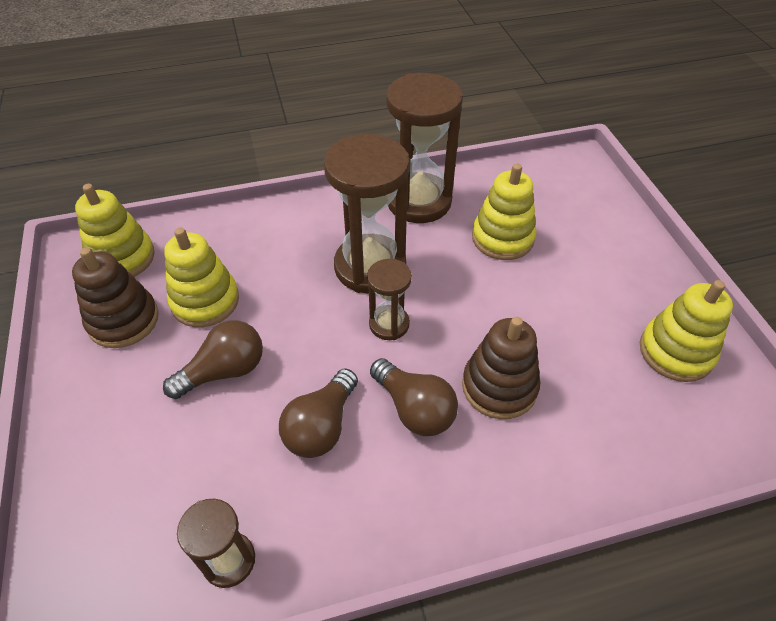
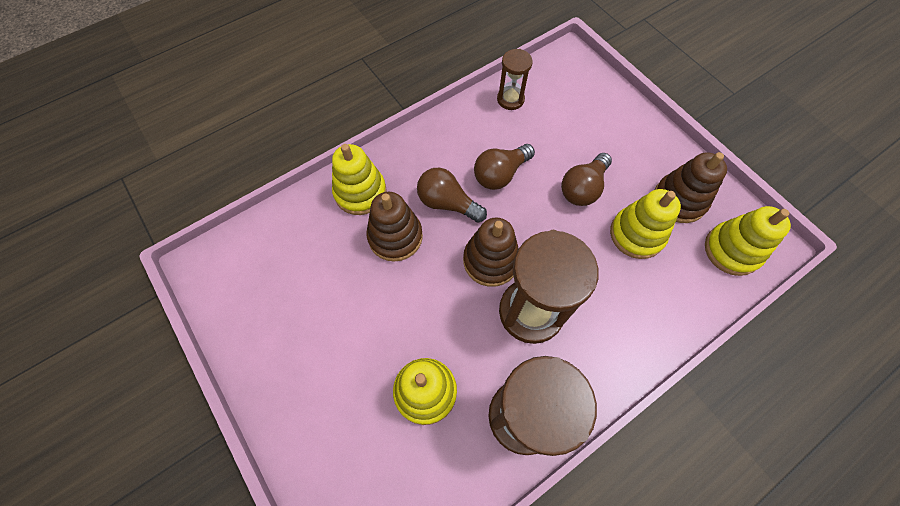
camera: 160 degrees right, 15 degrees up
brown light bulb [279,368,358,458] -> brown light bulb turned 135 degrees counterclockwise [474,144,535,190]
brown hourglass [367,259,412,340] -> brown stacking toy [463,218,519,287]
yellow stacking toy [640,280,733,382] -> yellow stacking toy moved to [332,144,387,215]

